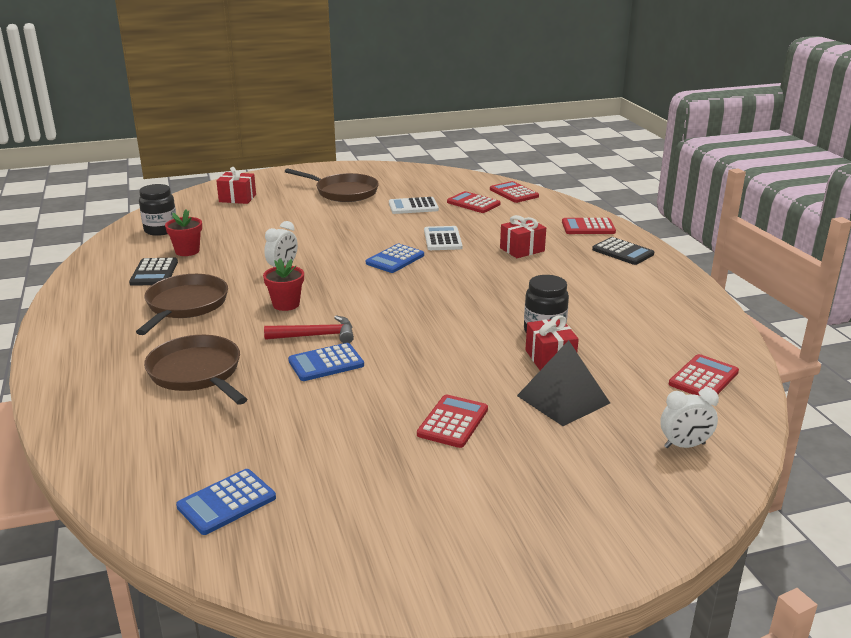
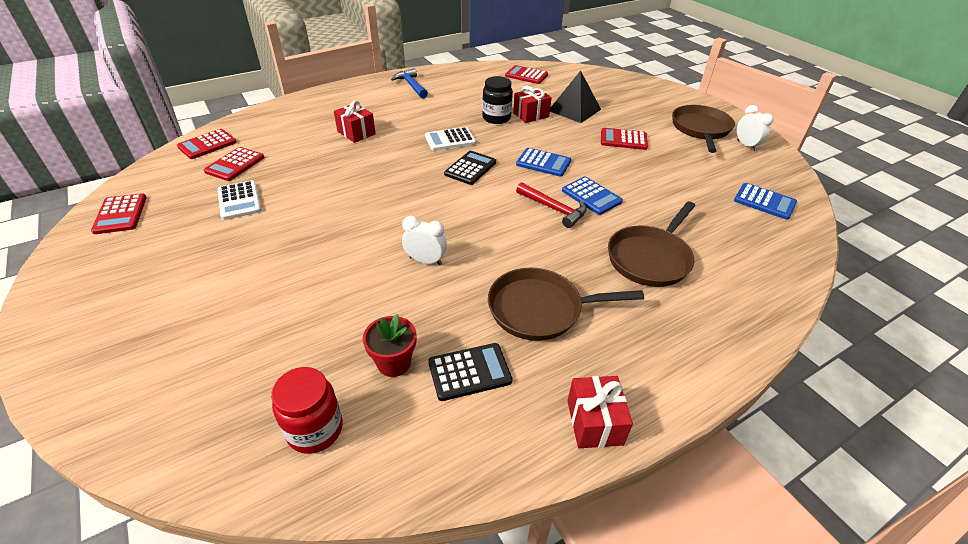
camera: 105 degrees left, 15 degrees up
black jar [139,184,176,236] -> red jar [271,367,343,454]
red gift [216,167,256,204] -> red gift moved to [567,376,633,448]
red flower pot [263,258,304,311] -> none
red hammer [264,315,354,343] -> red hammer turned 150 degrees clockwise [516,182,587,228]
brown pan [285,168,379,202] -> brown pan moved to [672,105,735,153]
blue calculator [366,244,424,273] -> blue calculator moved to [516,148,571,177]
white calculator [424,226,462,250] -> white calculator moved to [425,127,476,151]
red calculator [562,218,616,234] -> red calculator moved to [91,193,147,234]
black calculator [592,237,654,265] -> black calculator moved to [444,151,496,185]
white clock [660,388,719,448] -> white clock moved to [737,105,774,151]
none -> blue hammer [391,68,428,99]

